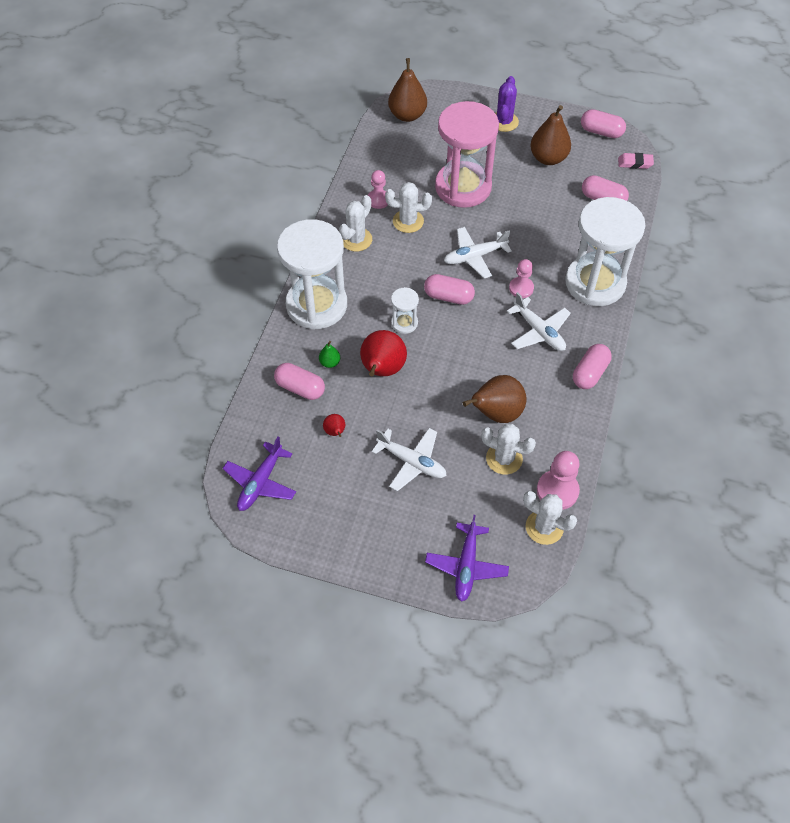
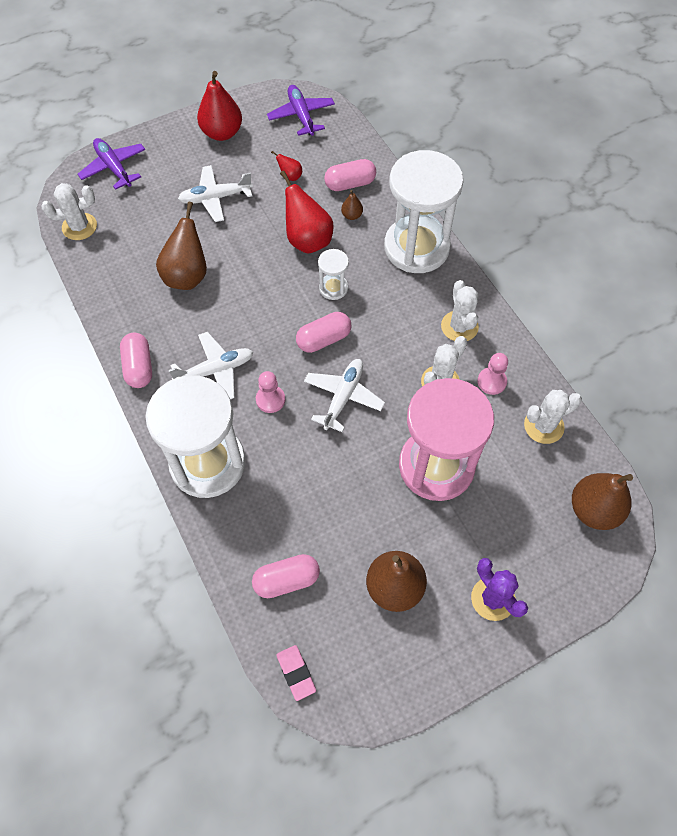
camera: 135 degrees right, 5 degrees up
green pear [319,341,340,368] -> brown pear [341,190,363,220]
white cactus [481,424,536,475] -> white cactus moved to [524,390,582,444]
white plane [507,292,571,351] -> white plane turned 150 degrees clockwise [169,332,253,399]
pink pawn [537,451,580,510] -> none
pink capsule [581,109,626,138] -> none
pink eraser [618,153,654,169] -> pink eraser turned 75 degrees counterclockwise [277,645,316,701]
none -> red pear [197,71,242,141]

